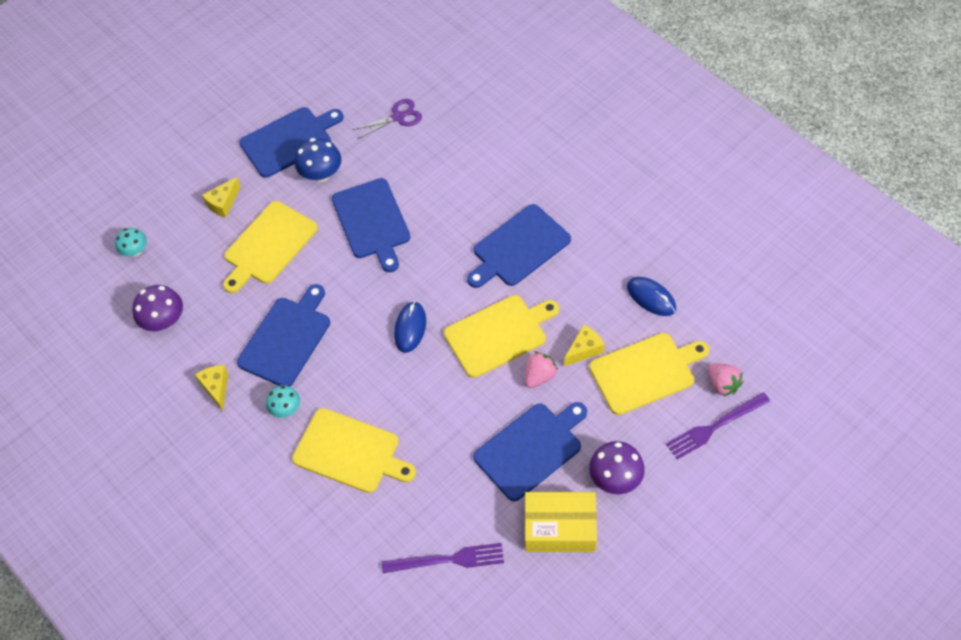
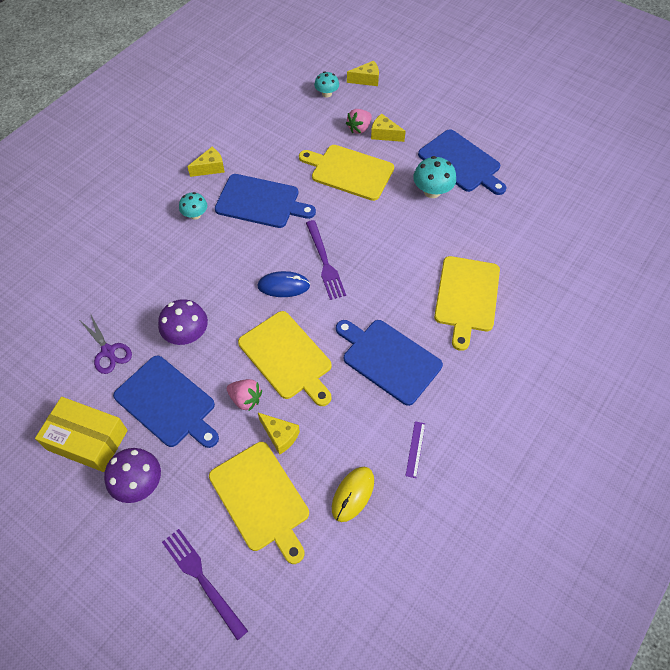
camera: 75 degrees right, 0 degrees up
purple mushroom [132,285,183,331] -> purple mushroom moved to [158,299,208,345]
yellow cutting board [292,408,416,493] -> yellow cutting board moved to [434,256,500,351]
blue mushroom [295,138,341,182] -> turquoise mushroom [413,156,456,198]
blue cutting board [332,178,410,272] -> none
purple scissors [353,99,422,139] -> purple scissors moved to [80,313,132,374]
purple fork [382,543,504,573] -> purple fork moved to [306,220,346,300]
yellow box [525,492,597,552] -> yellow box turned 60 degrees counterclockwise [35,397,128,472]
blue mouse [627,277,676,316] -> yellow mouse [332,467,374,522]
pink strawberry [708,363,743,397] -> pink strawberry moved to [346,109,372,134]
none -> yellow cheese [347,61,379,86]
none -> purple ruler [405,421,425,478]

